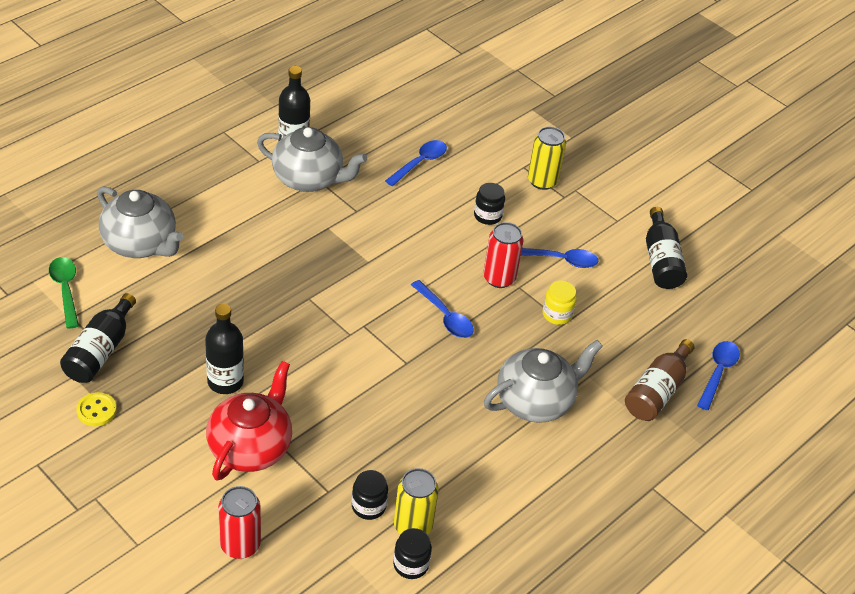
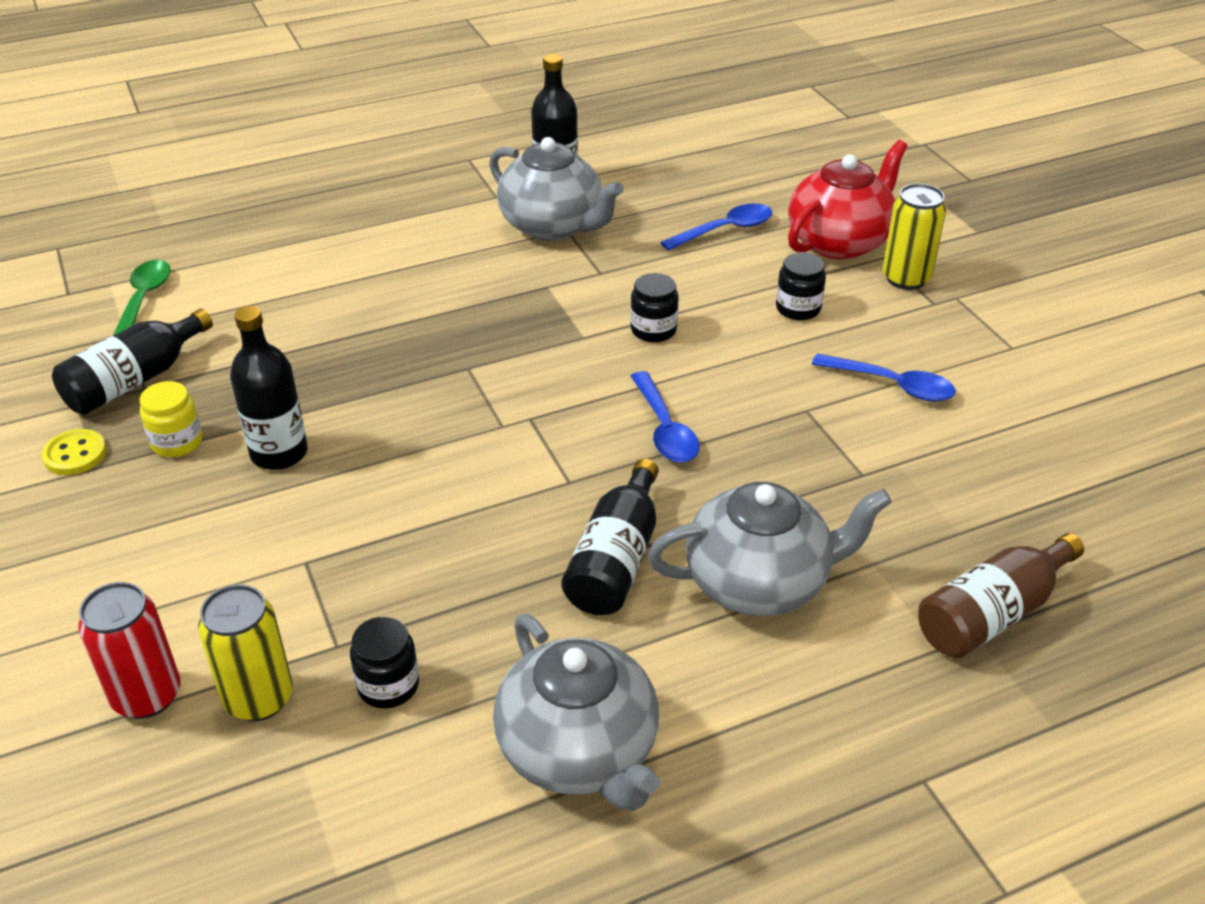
camera: 25 degrees right, 5 degrees down
grey teapot [97,186,184,258] -> grey teapot moved to [493,614,659,811]
red teapot [206,361,292,481] -> red teapot moved to [788,140,908,260]
black jar [393,528,432,579] -> black jar moved to [630,273,679,342]
yellow can [394,468,439,535] -> yellow can moved to [198,584,293,721]
red can [483,222,523,288] -> none
yellow jar [543,280,577,325] -> yellow jar moved to [140,381,203,457]
black bottle [646,207,687,289] -> black bottle moved to [561,459,659,615]
blue spoon [697,341,740,410] -> none

